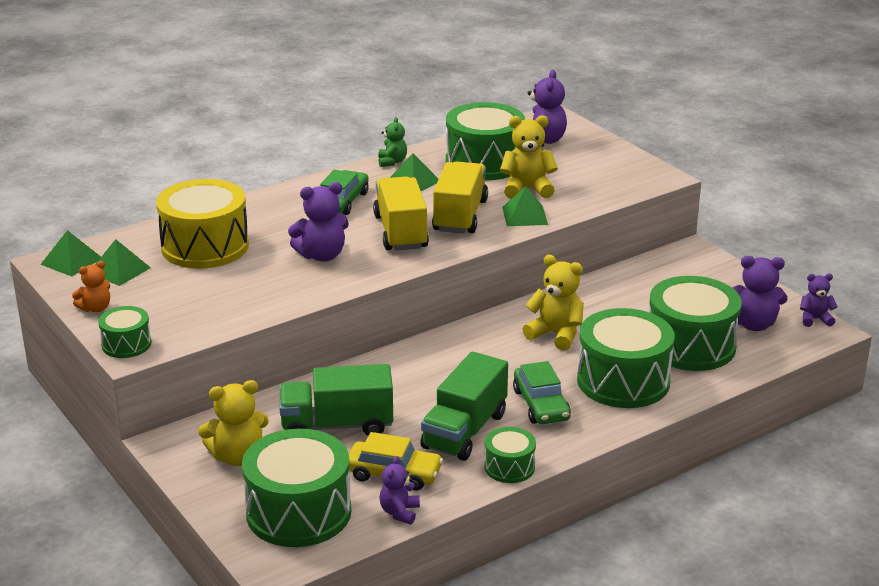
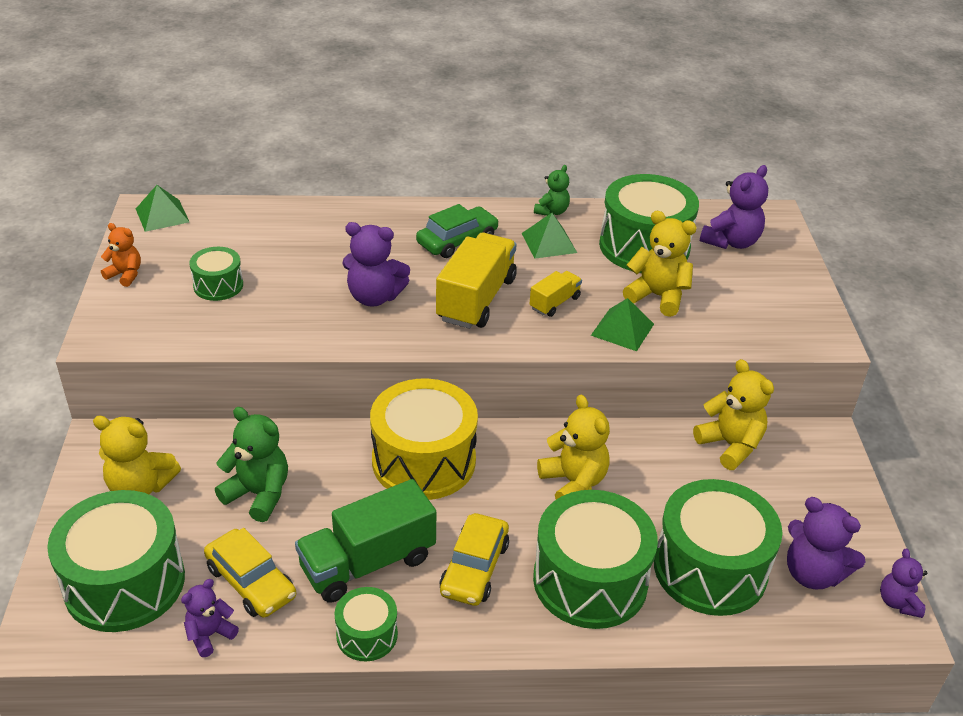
camera: 30 degrees right, 10 degrees up
orange teddy bear [72,261,110,312] -> orange teddy bear turned 150 degrees counterclockwise [101,223,141,287]
green pyramid [95,239,151,286] -> none
green drum [98,306,151,358] -> green drum moved to [189,247,243,301]
yellow drum [156,179,249,269] -> yellow drum moved to [370,379,478,500]
green truck [279,364,393,436] -> green teddy bear [215,407,288,522]
yellow truck [432,162,488,234] -> yellow truck [530,271,582,317], size x0.51
green car [513,361,571,424] -> yellow car [440,513,509,606]
purple teddy bear [800,274,837,327] -> purple teddy bear turned 120 degrees counterclockwise [880,549,927,618]
none -> yellow teddy bear [693,359,774,470]

